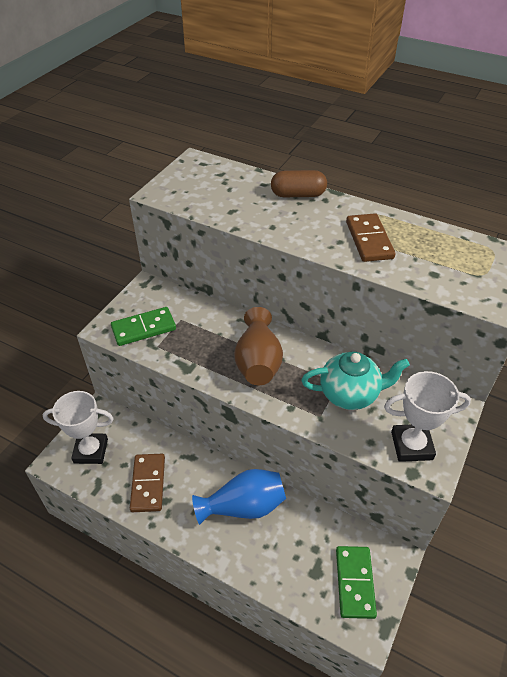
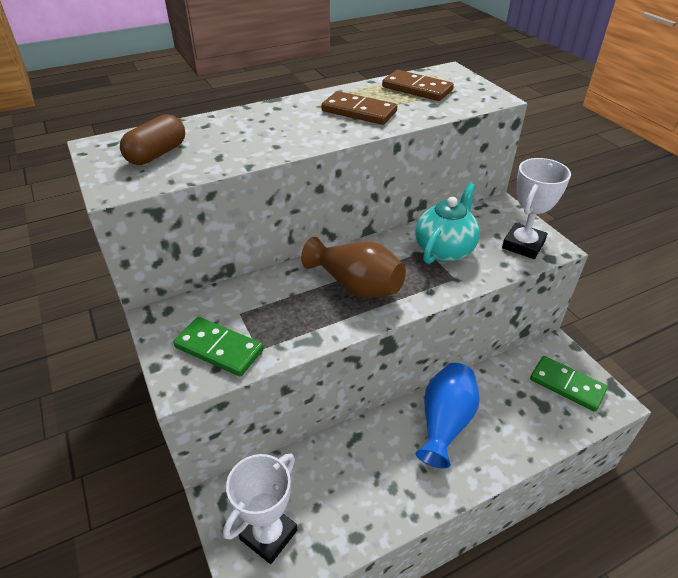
camera: 55 degrees left, 5 degrees down
green domino [111,307,176,346] -> green domino turned 75 degrees counterclockwise [173,317,264,376]
brown domino [130,454,165,512] -> brown domino moved to [382,70,454,101]
brown capsule [271,170,327,197] -> brown capsule moved to [120,114,185,165]

